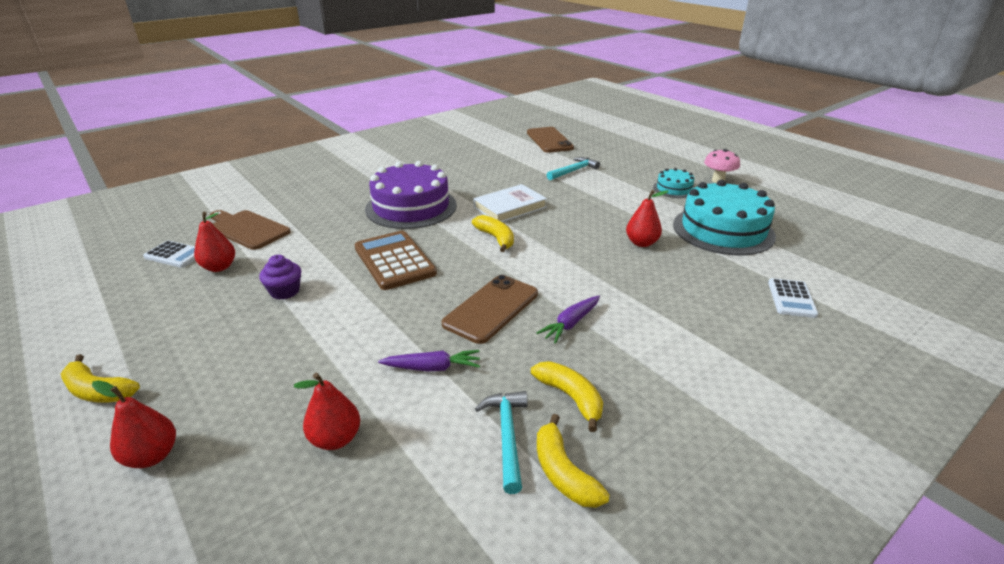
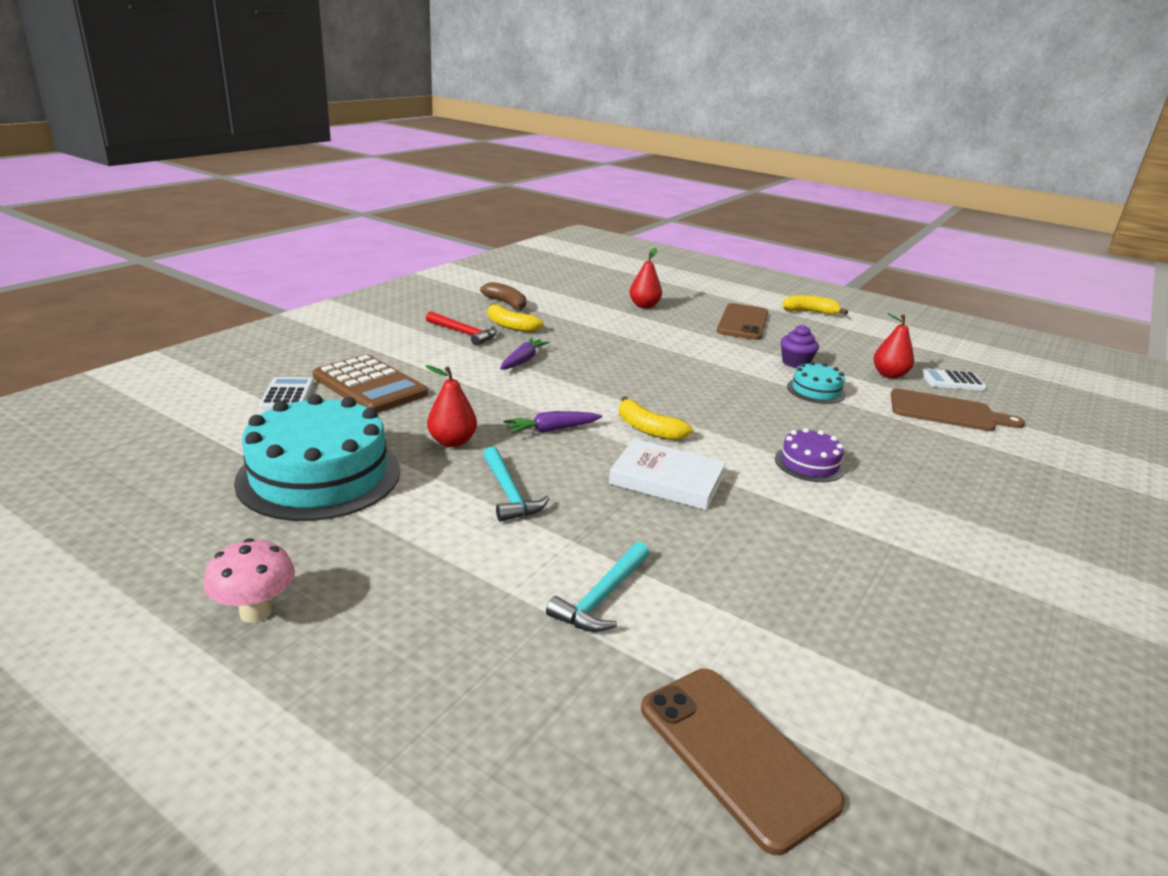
camera: 160 degrees right, 5 degrees down
red pear [92,380,176,468] -> none
brown calculator [354,231,437,290] -> brown calculator moved to [313,354,428,413]
purple cake [365,161,457,229] -> purple cake [775,428,845,482], size x0.48
purple carrot [378,350,480,372] -> purple carrot moved to [504,411,602,434]
brown phone [442,275,538,344] -> brown phone moved to [717,303,768,340]
white book [474,184,547,222] -> white book turned 75 degrees clockwise [609,439,726,510]
turquoise hammer [475,391,528,494] -> turquoise hammer moved to [483,447,550,522]
yellow banana [537,414,610,508] -> brown banana [480,282,526,311]
turquoise cake [653,168,694,198] -> turquoise cake moved to [787,361,846,404]
none -> red hammer [426,311,497,346]

